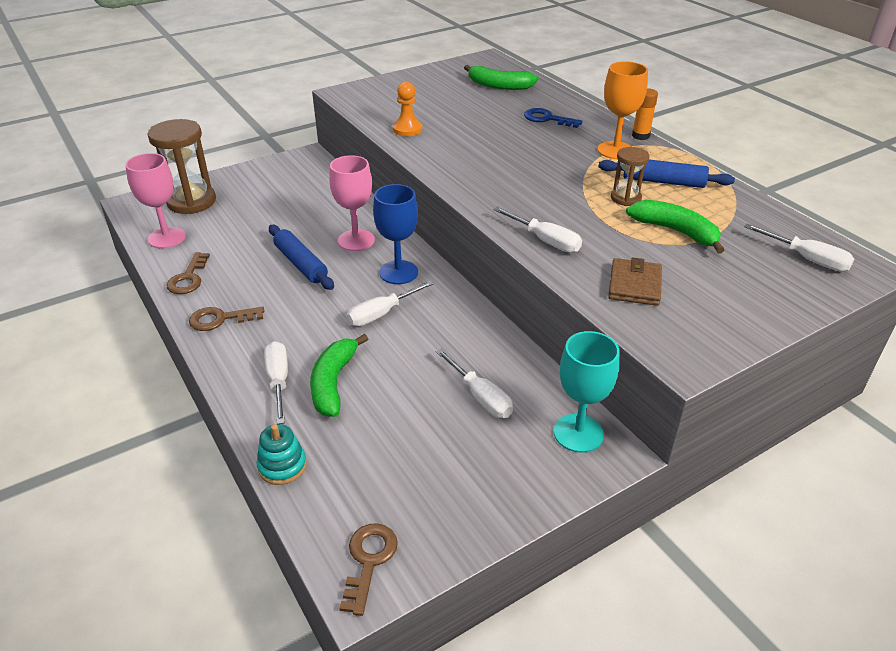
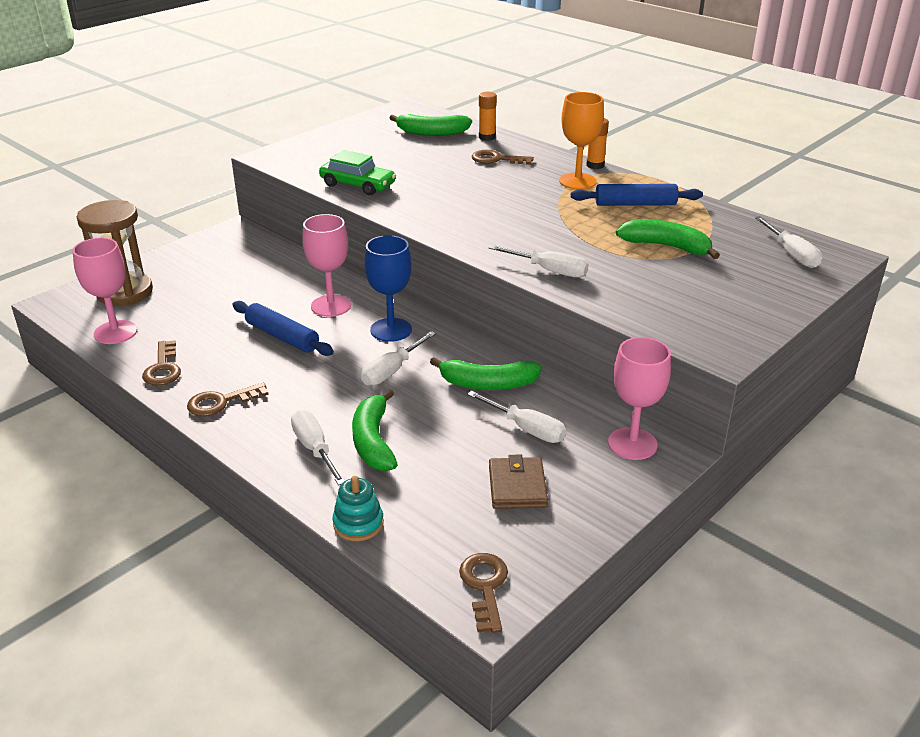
camera: 15 degrees left, 5 degrees down
orange pawn [393,82,422,136] -> green car [319,150,396,195]
blue key [524,108,583,128] -> brown key [472,150,534,165]
turquoise goblet [554,331,620,453] -> pink goblet [608,337,671,460]
brown wallet [608,258,662,306] -> brown wallet moved to [489,455,548,509]
brown hourglass [611,147,650,206] -> none
white screwdriver [744,224,854,272] -> white screwdriver turned 45 degrees clockwise [755,216,822,268]
none -> green banana [430,357,542,390]
none -> orange glue stick [479,92,497,141]

